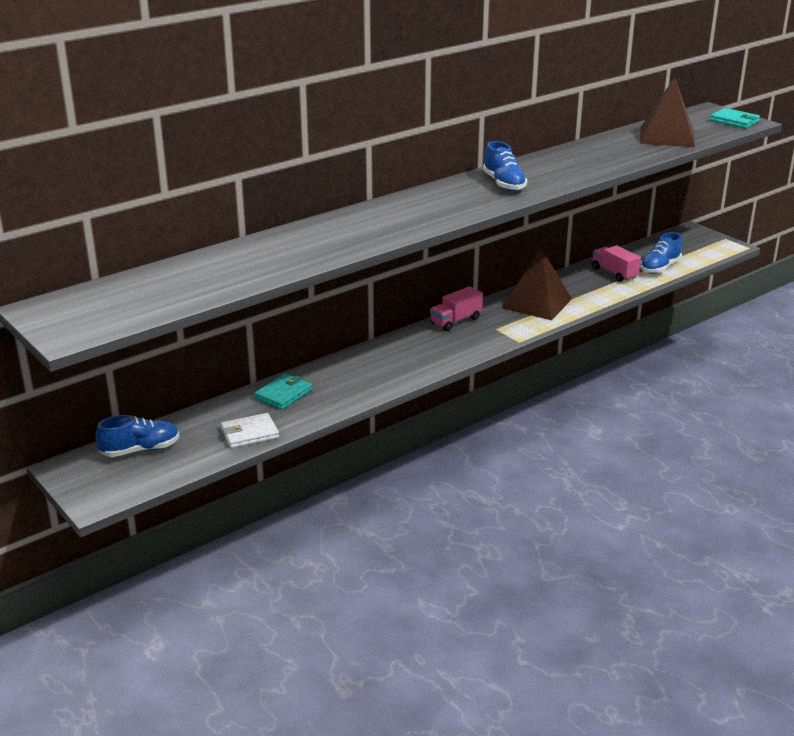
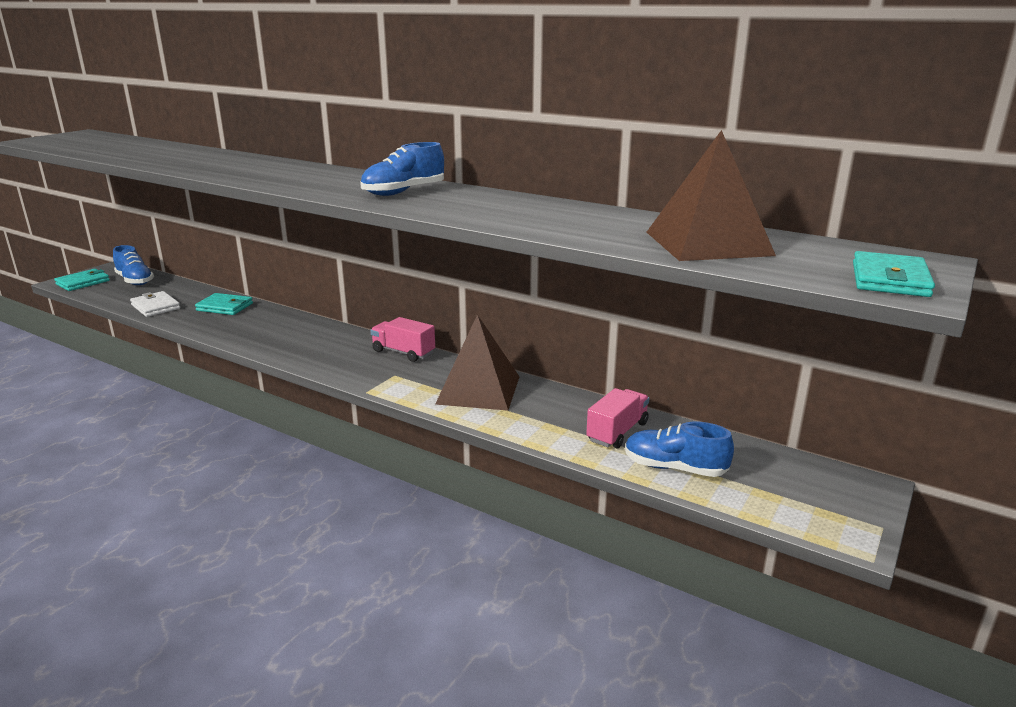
camera: 70 degrees right, 5 degrees down
none -> turquoise wallet [54,269,110,291]

